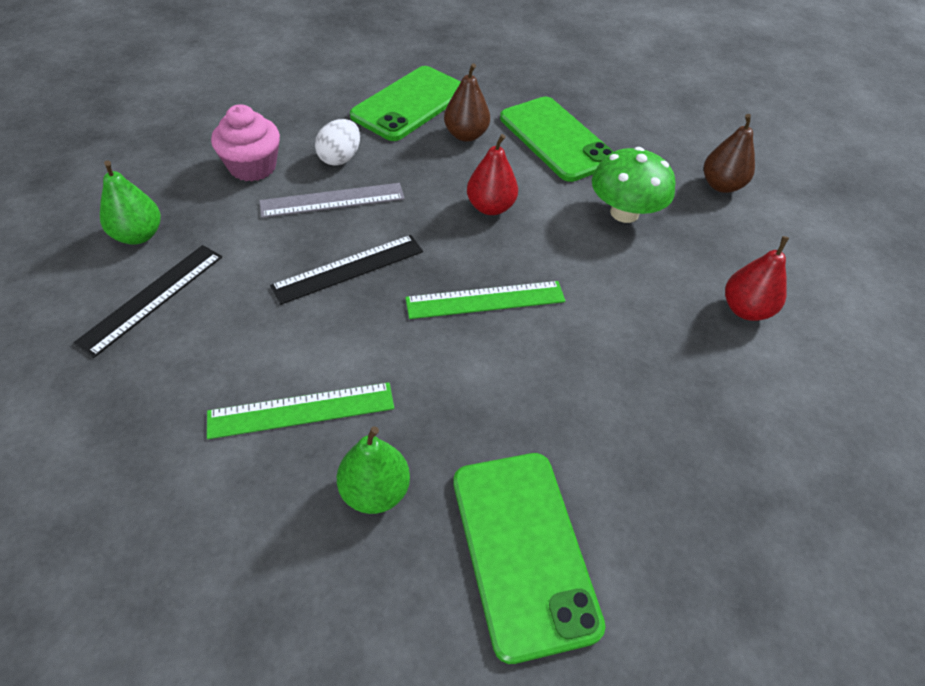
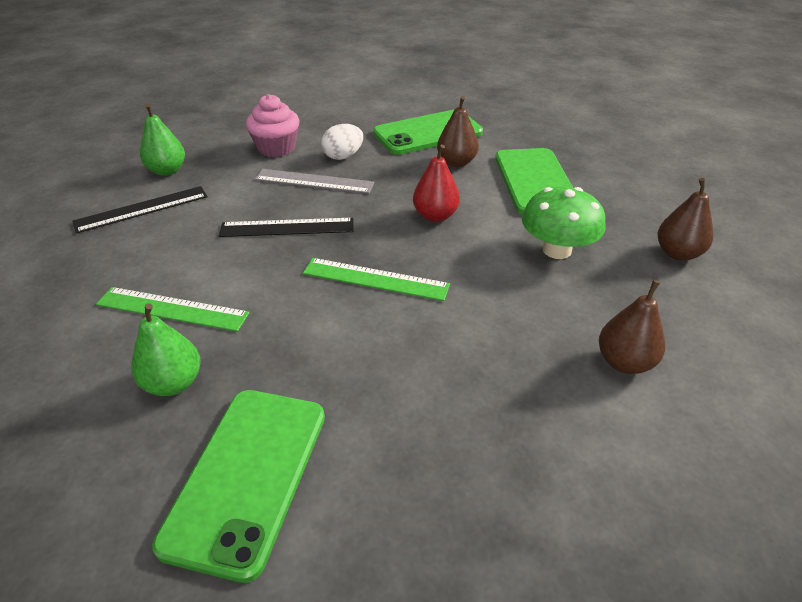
camera: 30 degrees right, 10 degrees down
red pear [725,236,789,321] -> brown pear [599,280,665,374]

